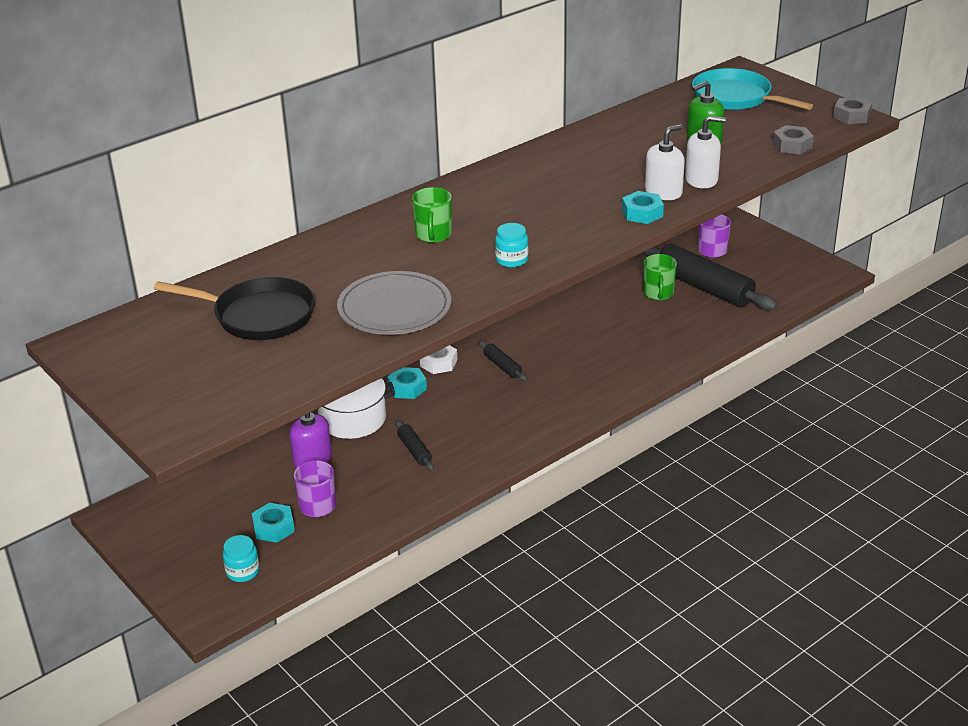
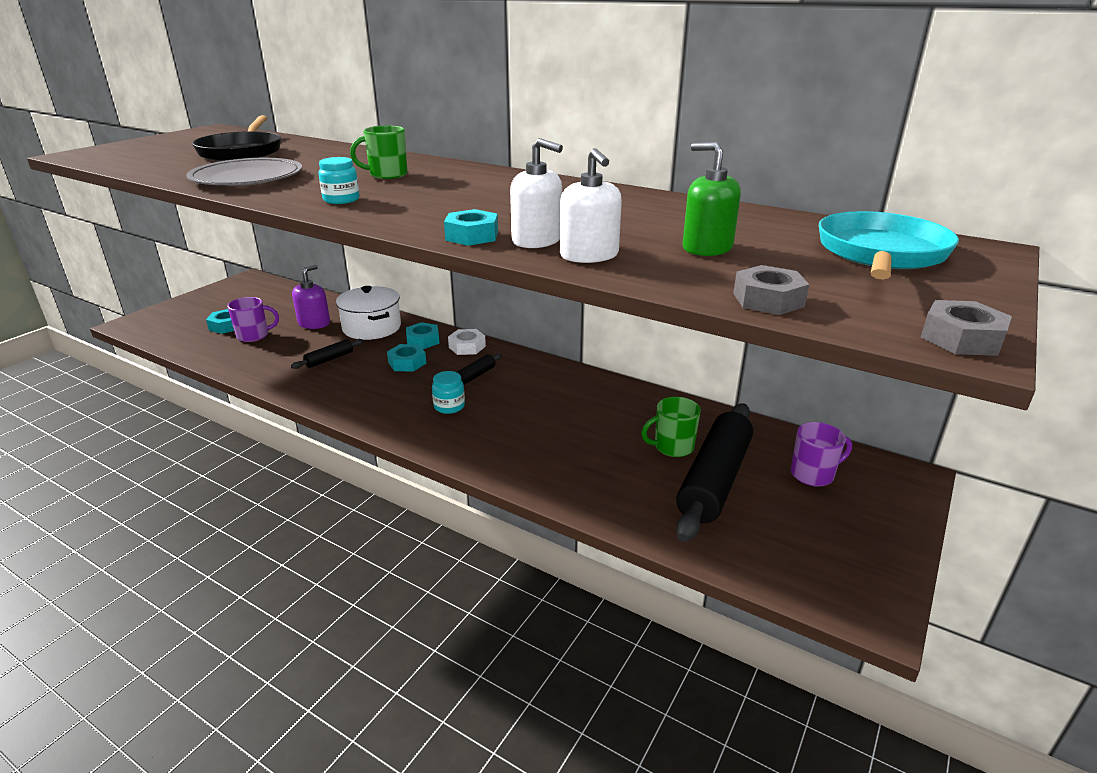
camera: 70 degrees right, 5 degrees down
turquoise jar [223,535,259,582] -> turquoise jar moved to [432,371,465,414]
none -> turquoise nut [387,344,426,371]

